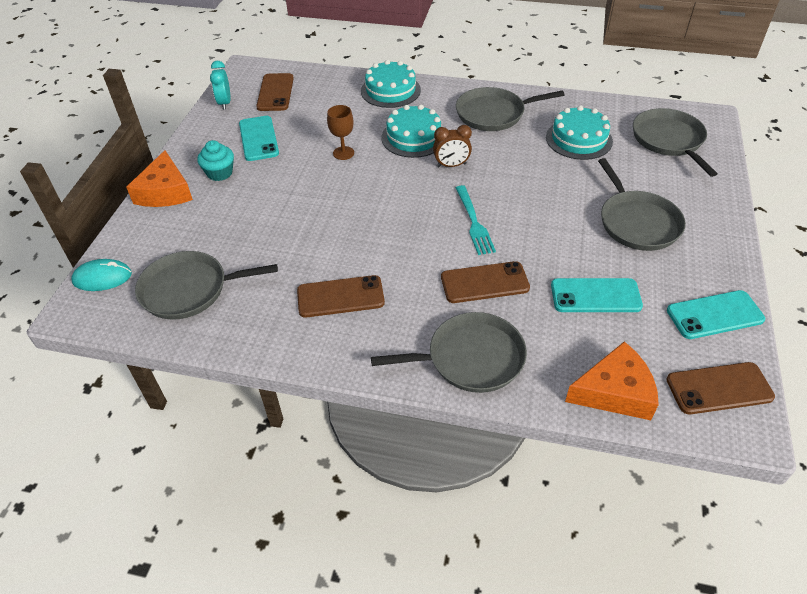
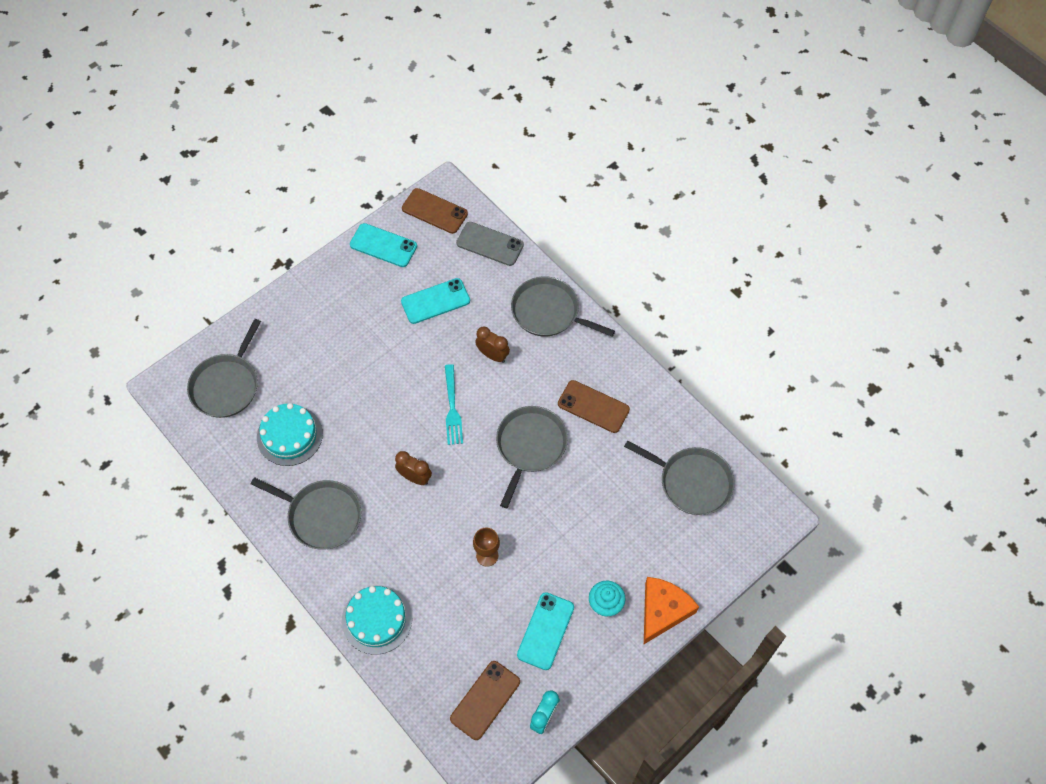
camera: 145 degrees left, 15 degrees up
turquoise mouse [71,259,132,291] -> none
turquoise cake [382,105,441,158] -> none
brown phone [441,261,530,303] -> brown clock [475,327,510,363]
turquoise fork [456,185,496,255] -> turquoise fork turned 150 degrees clockwise [445,364,463,445]
turquoise phone [551,278,643,312] -> turquoise phone turned 60 degrees counterclockwise [401,278,470,324]
orange cheese [565,341,659,420] -> grey phone [456,222,524,266]
grey pan [598,158,686,251] -> grey pan moved to [496,406,568,508]

